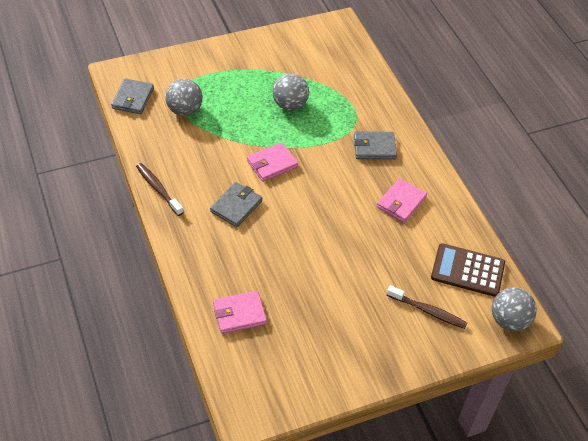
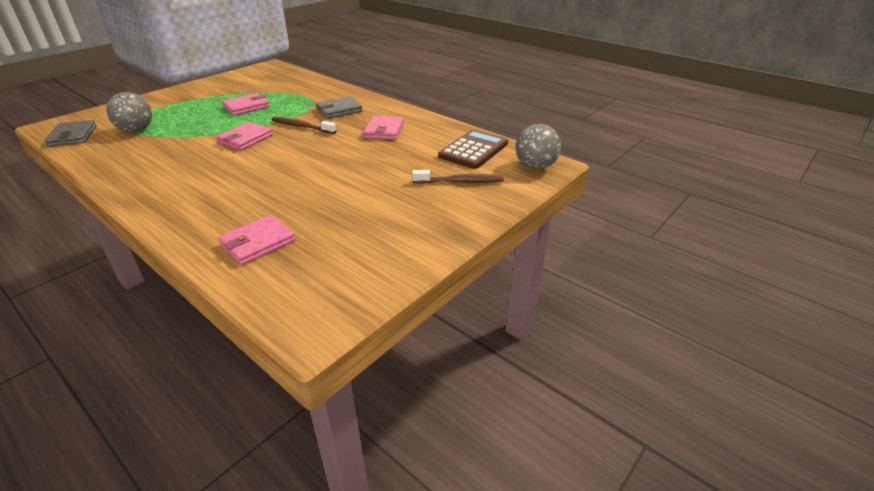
camera: 25 degrees left, 15 degrees down
brown toothbrush [136,163,184,216] -> brown toothbrush moved to [272,117,337,134]
grey wallet [210,182,262,227] -> none
grey ball [273,74,309,111] -> pink wallet [222,93,270,115]
brown calculator [431,243,505,297] -> brown calculator turned 135 degrees clockwise [438,129,508,169]

